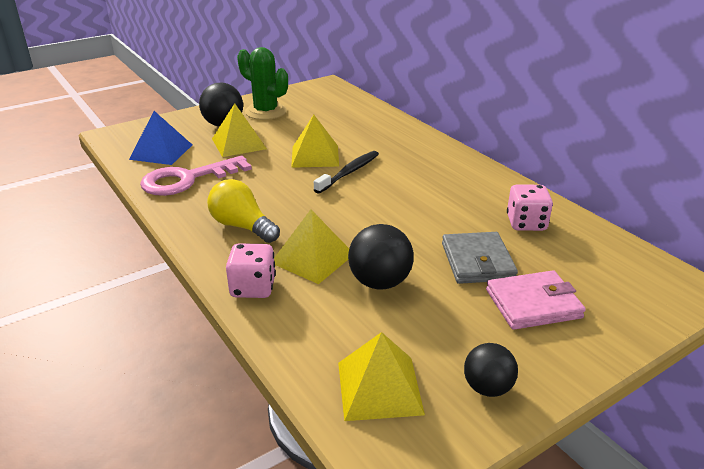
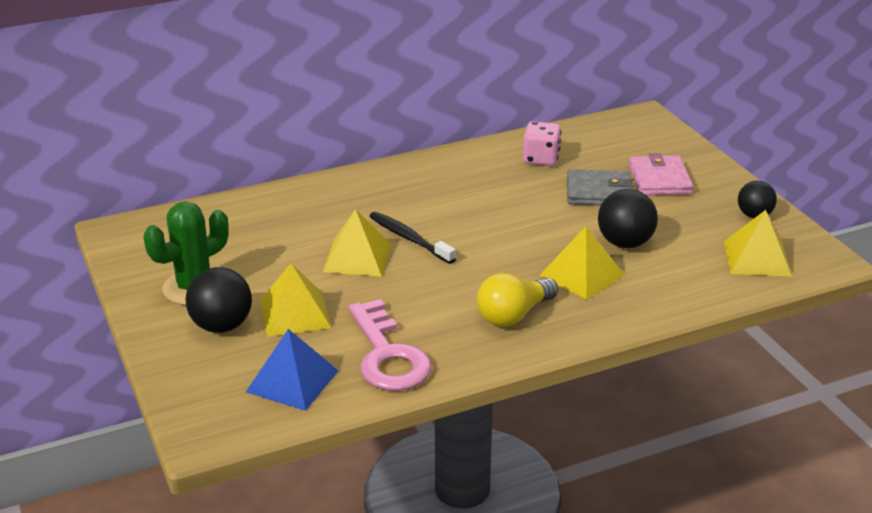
camera: 80 degrees left, 0 degrees up
pink dice [226,243,276,298] -> none

